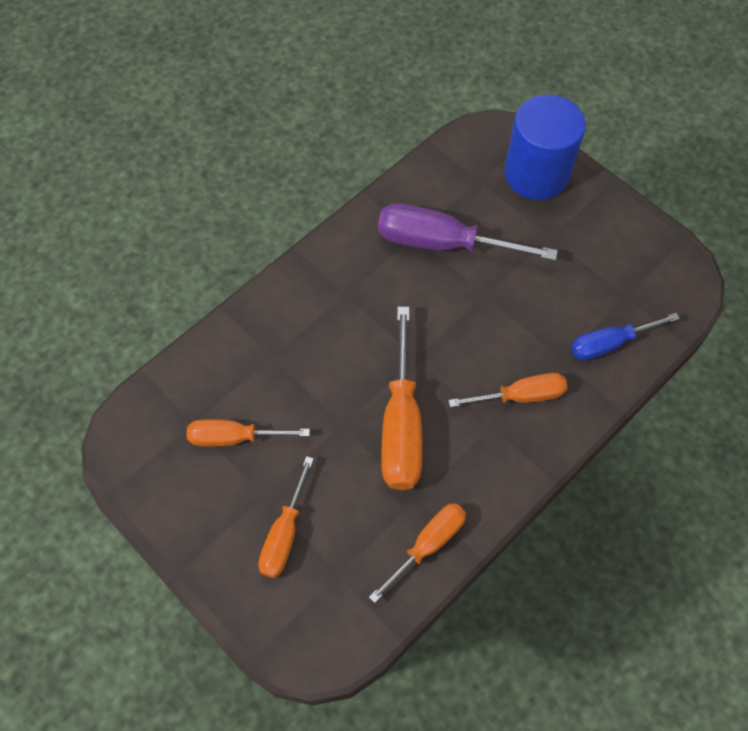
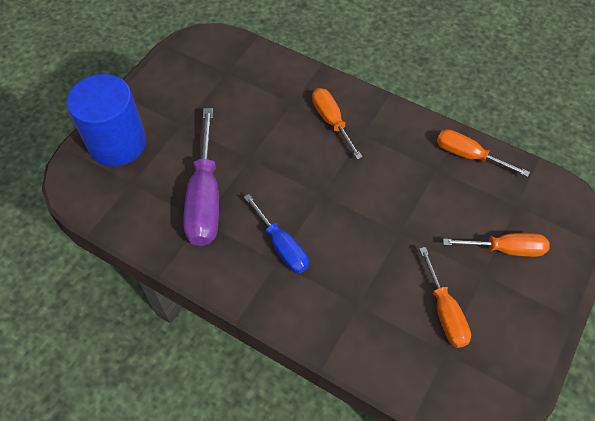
camera: 105 degrees left, 5 degrees down
orange screwdriver [381,307,423,490] -> none
blue screwdriver [571,313,680,360] -> blue screwdriver moved to [244,194,309,273]

